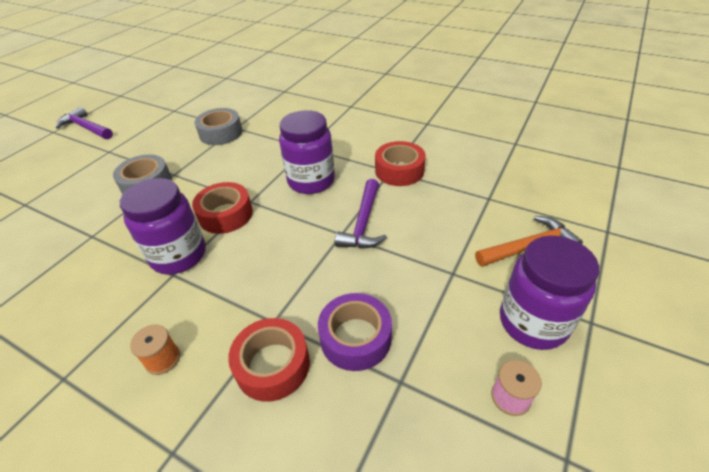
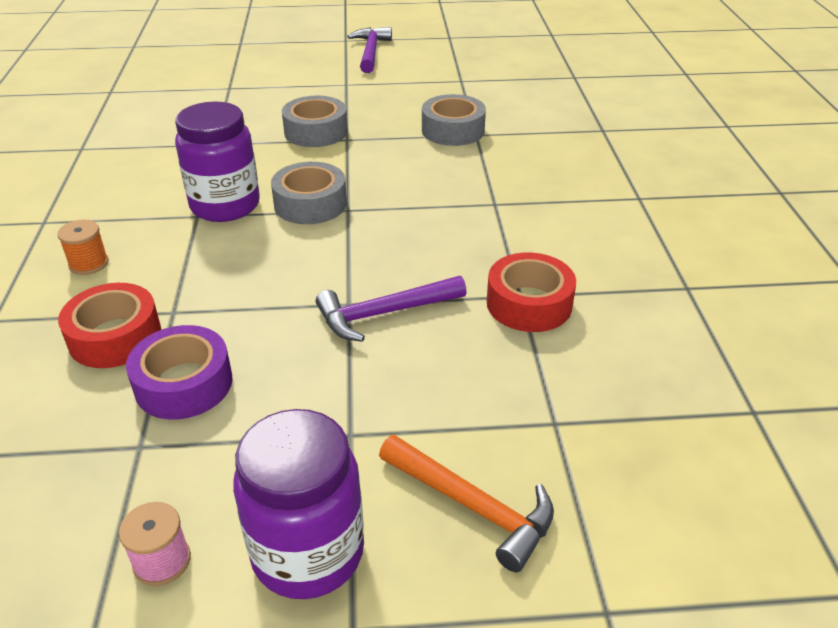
camera: 55 degrees right, 5 degrees down
red tape [192,182,253,234] -> grey tape [271,162,347,224]
purple jar [279,110,335,194] -> none

